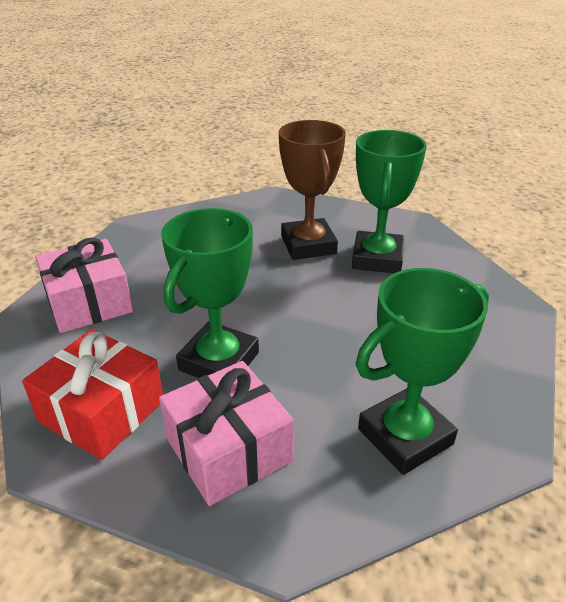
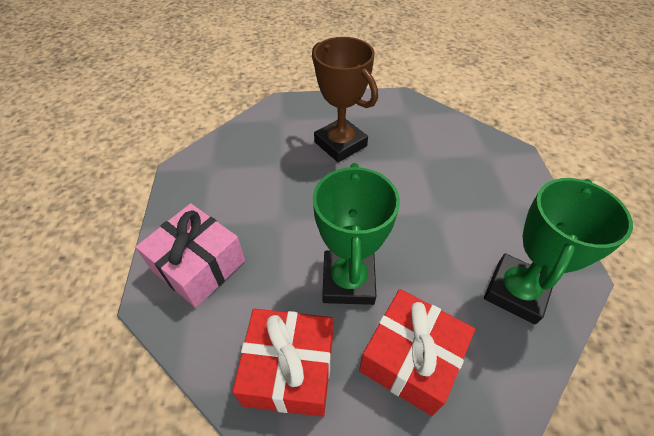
camera: 25 degrees left, 15 degrees up
pink gift [159,361,294,506] -> red gift [359,289,475,416]
green trophy [352,130,427,273] -> none

